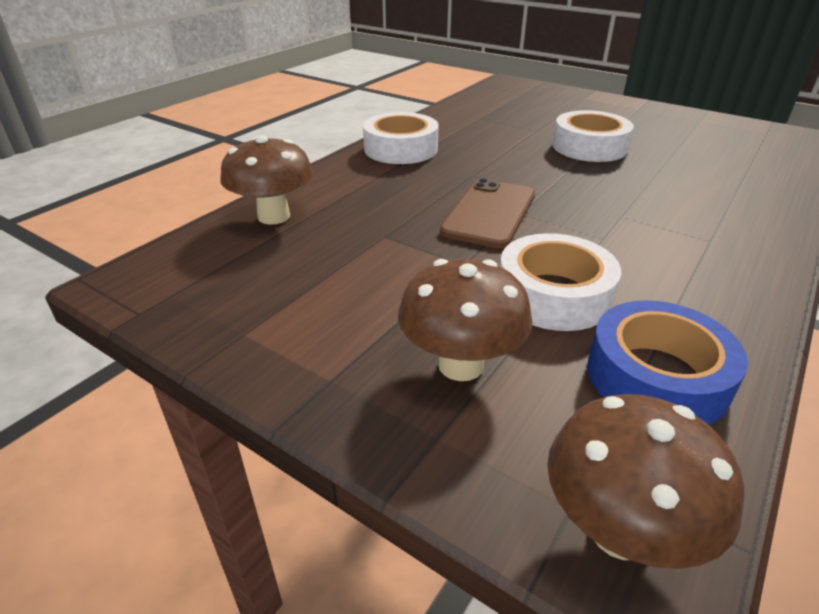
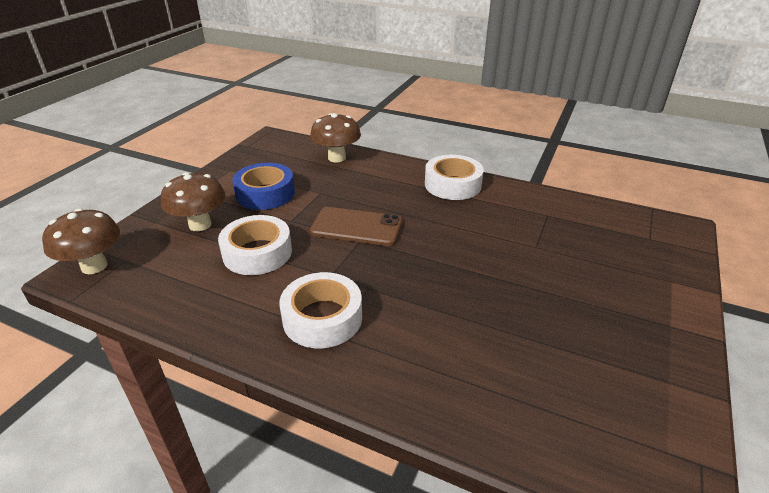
camera: 80 degrees right, 0 degrees up
white tape [552,110,634,162] -> white tape moved to [279,272,362,348]
blue tape [587,300,748,425] -> blue tape moved to [232,163,295,210]

